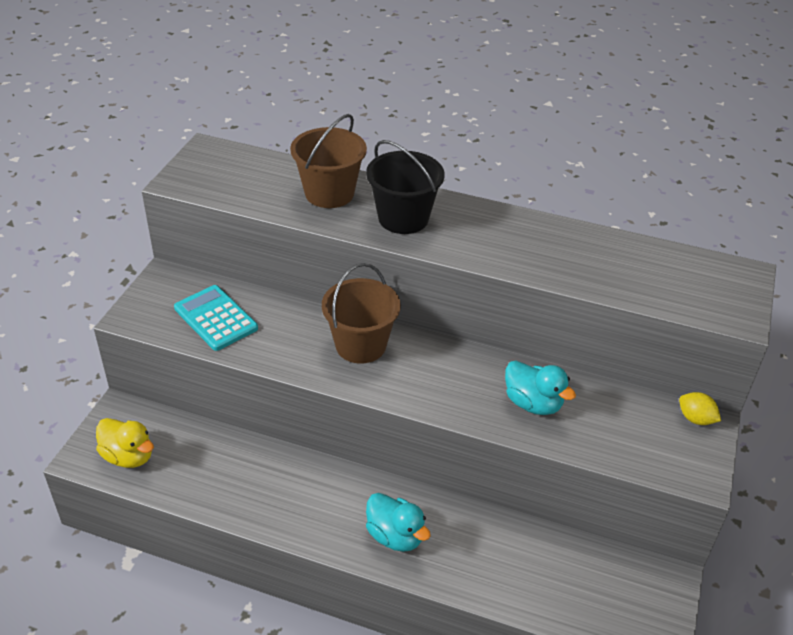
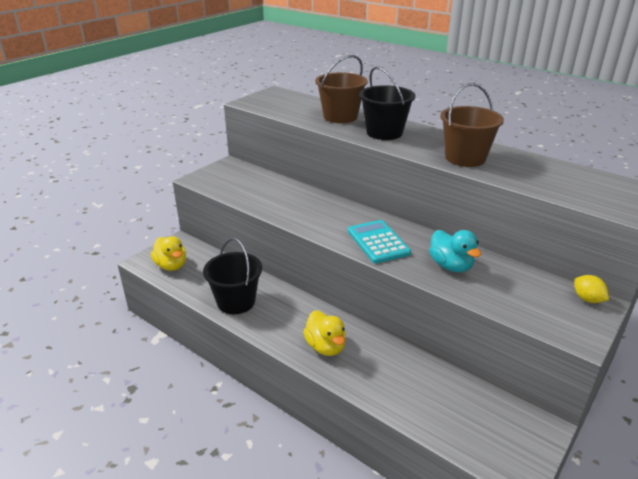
camera: 20 degrees right, 10 degrees down
turquoise calculator [174,285,258,351] -> turquoise calculator moved to [348,220,411,263]
brown bucket [322,263,401,364] -> brown bucket moved to [440,83,504,167]
turquoise duck [366,493,431,552] -> yellow duck [303,310,346,356]
none -> black bucket [203,238,262,314]

